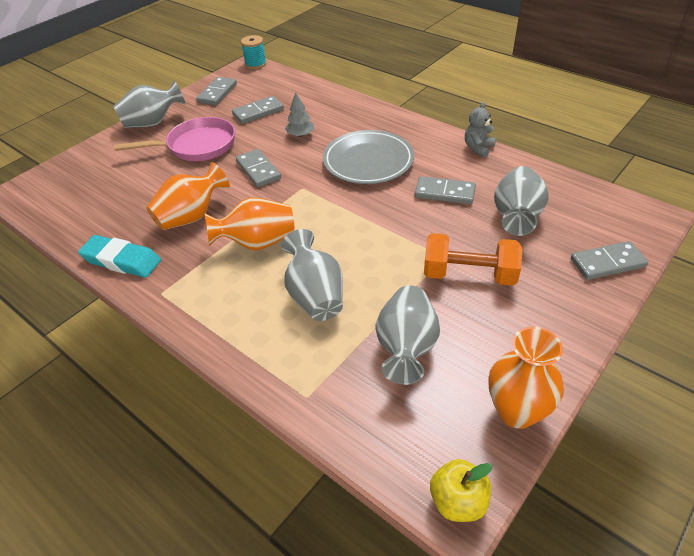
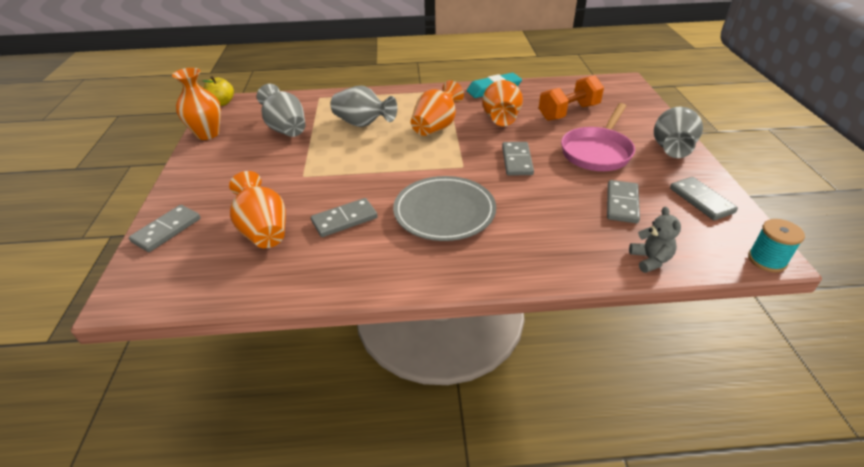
camera: 135 degrees right, 5 degrees down
grey domino [236,149,281,187] -> grey domino turned 75 degrees clockwise [502,142,534,175]
grey tree [285,92,314,137] -> none
orange dumbbell [424,233,523,286] -> orange dumbbell moved to [539,75,604,121]
grey teddy bear [465,102,496,157] -> grey teddy bear moved to [629,206,681,273]
grey vase [494,166,549,236] -> orange vase [229,171,286,248]

